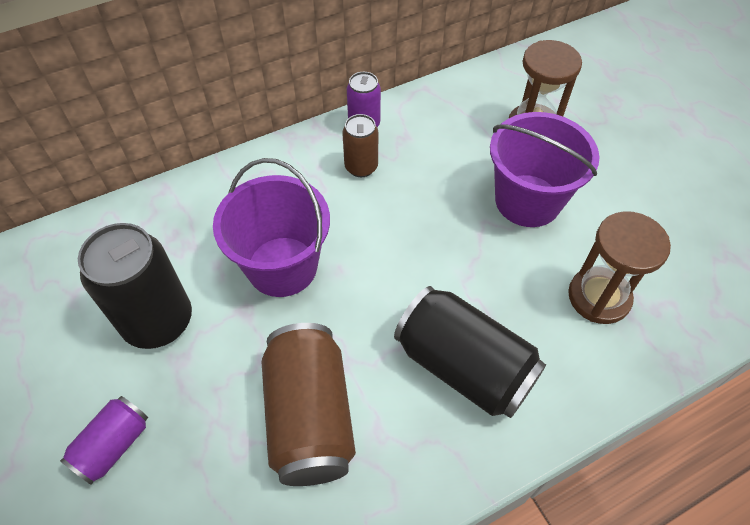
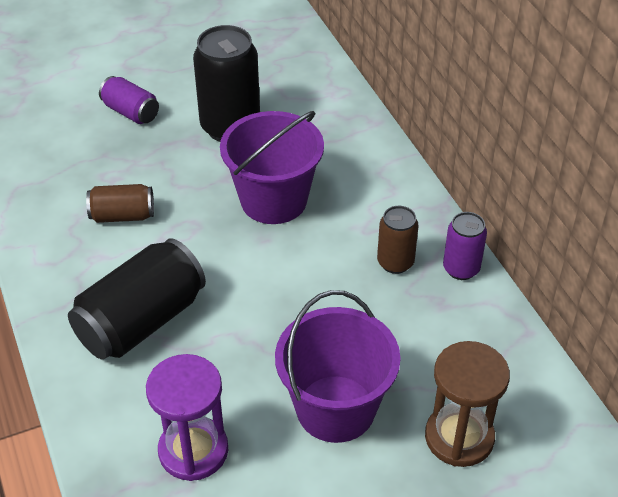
camera: 95 degrees right, 10 degrees down
brown can [261,323,356,486] -> brown can [86,184,154,223], size x0.55
brown hourglass [568,211,671,324] -> purple hourglass [146,354,228,481]

